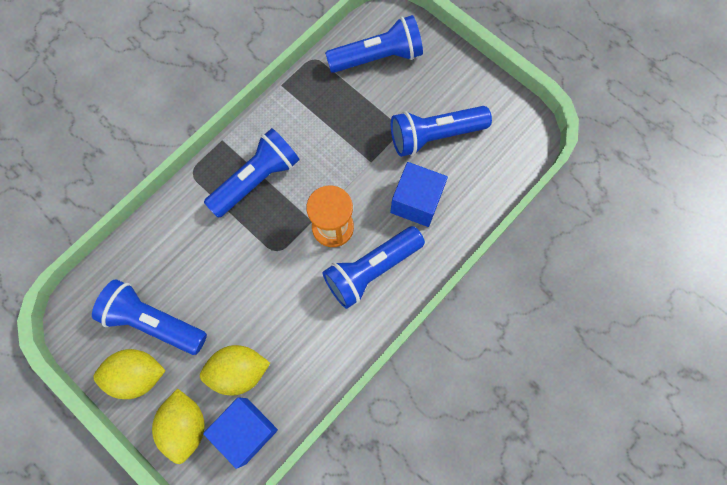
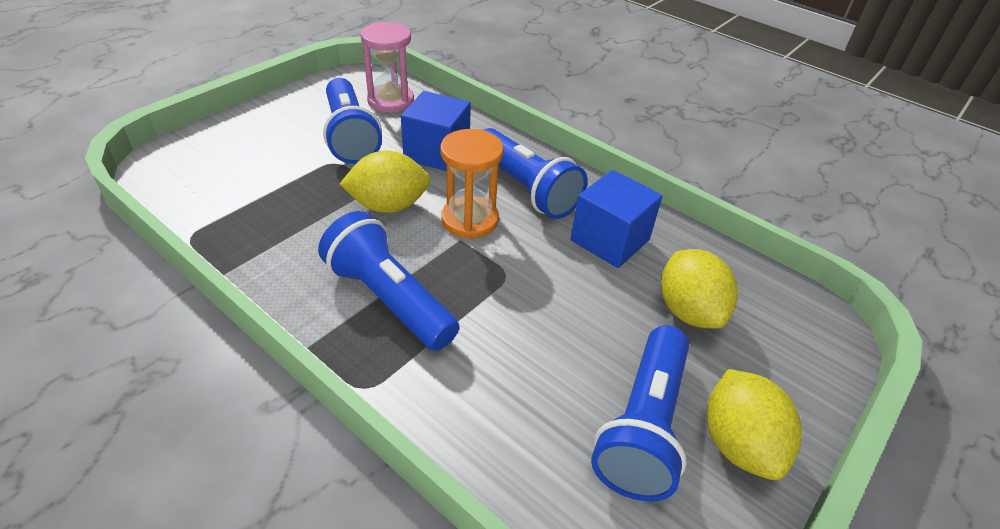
camera: 95 degrees left, 30 degrees down
yellow lemon [152,388,205,464] -> yellow lemon moved to [340,150,430,213]
blue cube [203,397,278,469] -> blue cube moved to [570,170,663,268]
blue flashlight [325,15,423,73] -> none
none -> pink hourglass [360,22,414,113]

